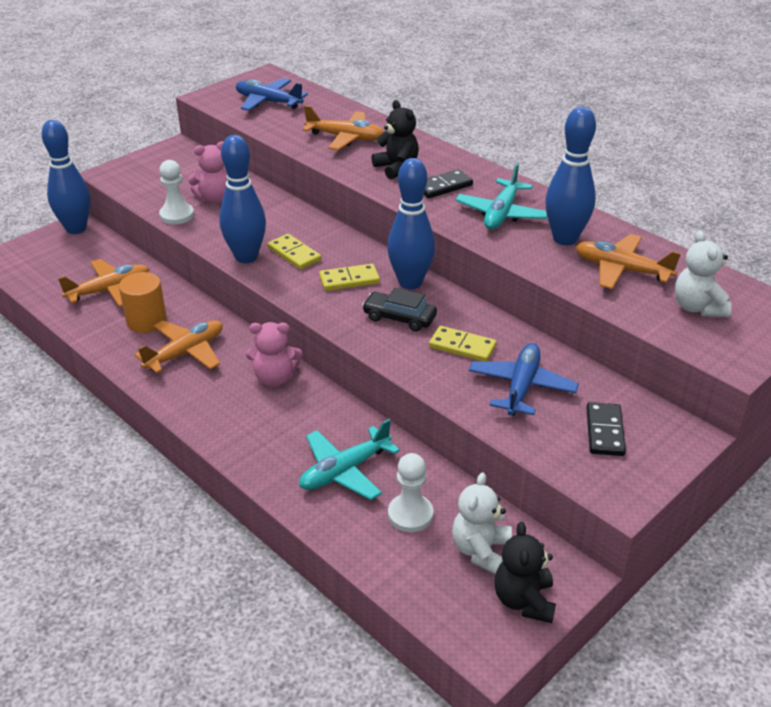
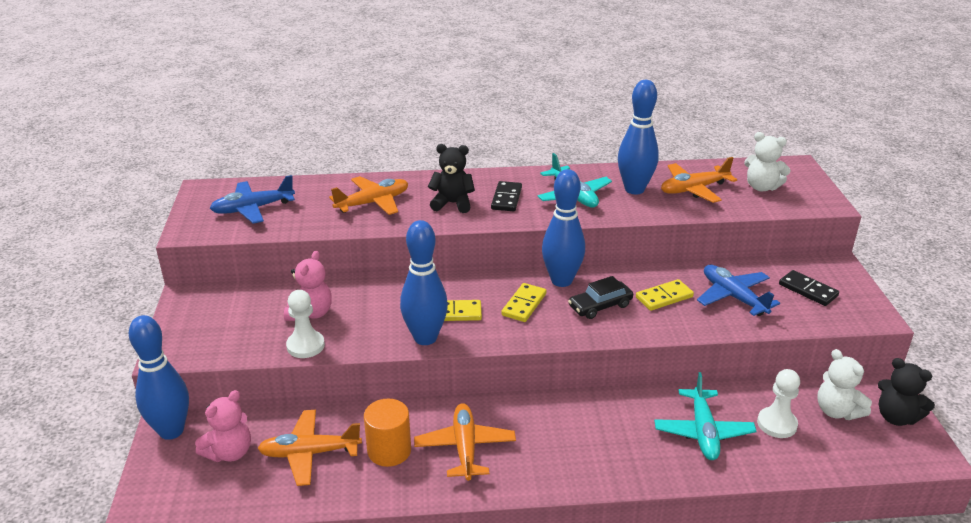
camera: 50 degrees left, 5 degrees down
orange plane [58,259,149,307] -> orange plane turned 105 degrees counterclockwise [257,410,362,486]
pink teddy bear [246,322,302,387] -> pink teddy bear moved to [195,390,251,462]

